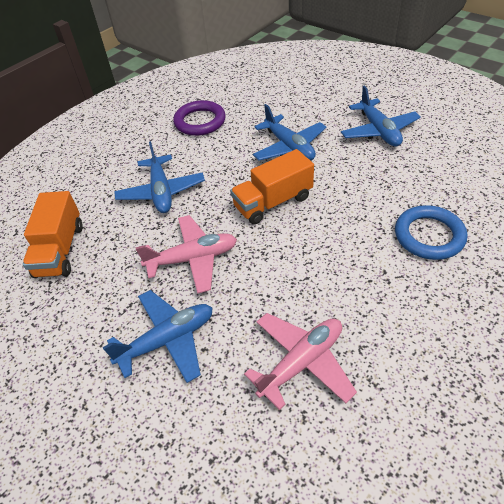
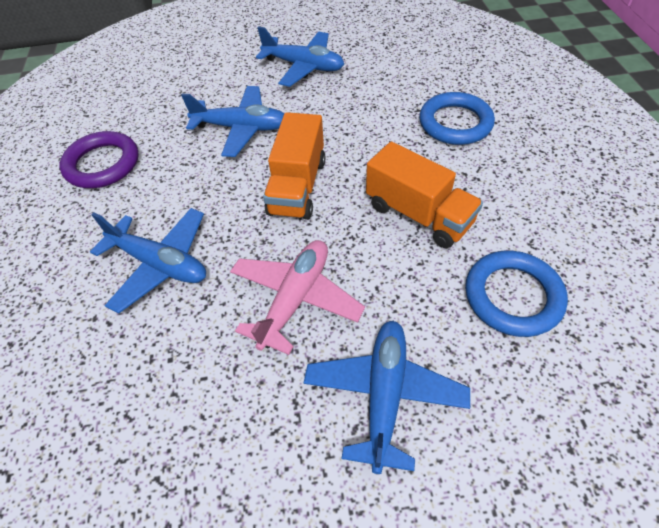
camera: 50 degrees left, 5 degrees up
orange truck [23,191,83,278] -> orange truck moved to [366,142,483,248]
pink plane [244,313,357,410] -> blue ring [465,251,568,337]

